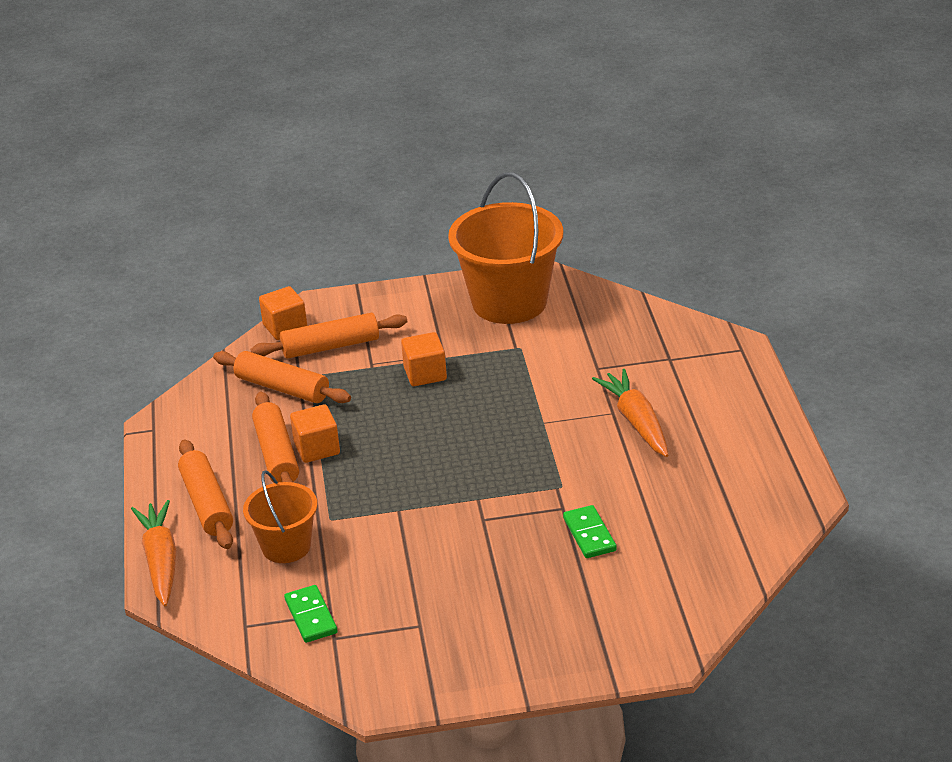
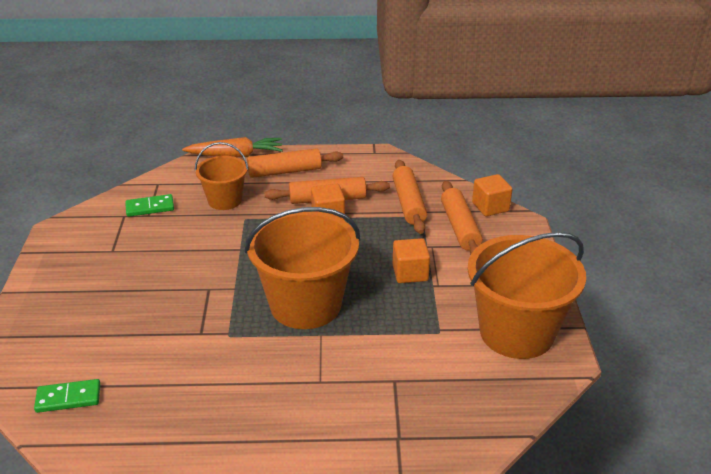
camera: 95 degrees right, 0 degrees up
orange rolling pin [213,351,351,403] -> orange rolling pin turned 45 degrees counterclockwise [393,160,427,234]
green domino [563,505,617,558] -> green domino moved to [34,379,100,413]
orange carrot [592,369,668,457] -> none
none -> orange bucket [245,207,360,329]

